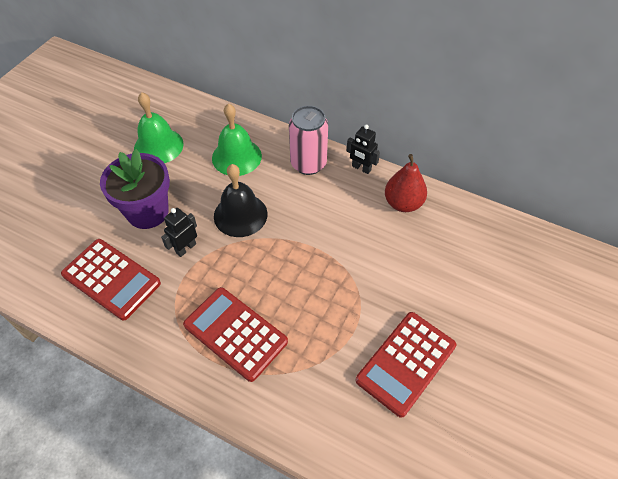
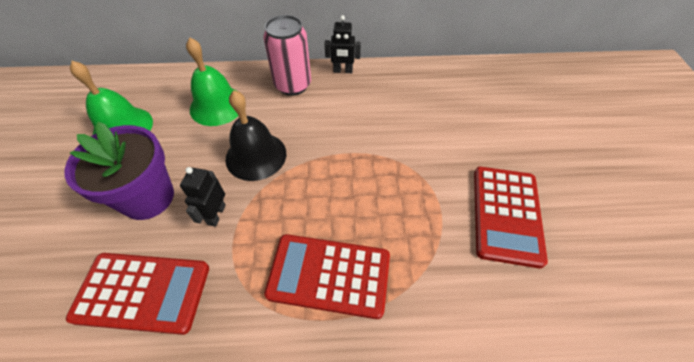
camera: 30 degrees left, 0 degrees up
red pear [385,154,427,212] -> none

